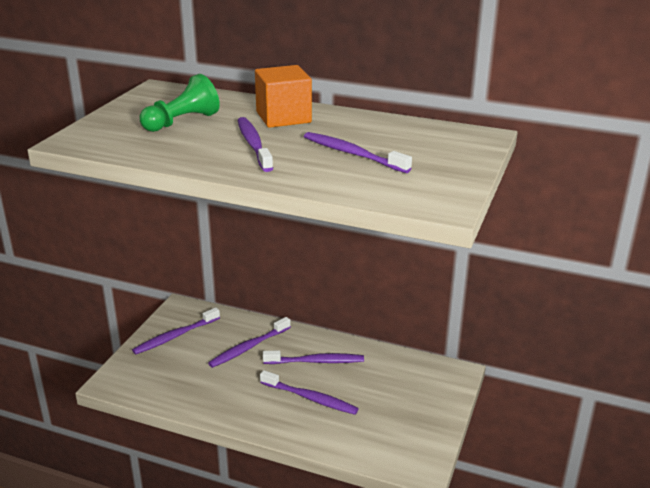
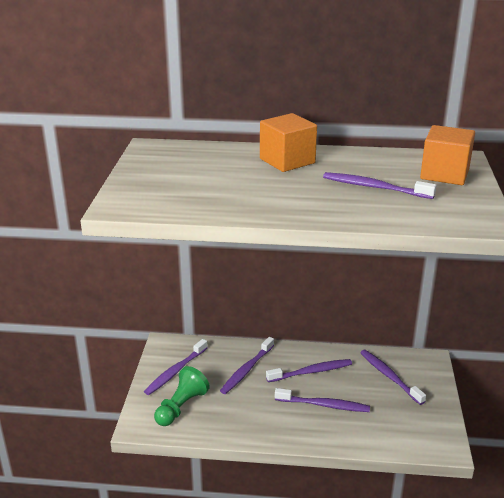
camera: 15 degrees left, 0 degrees up
green pawn [140,74,220,132] -> green pawn moved to [154,366,210,426]
purple toothbrush [238,117,273,172] -> purple toothbrush moved to [360,350,426,405]
none -> orange cube [420,125,475,185]

